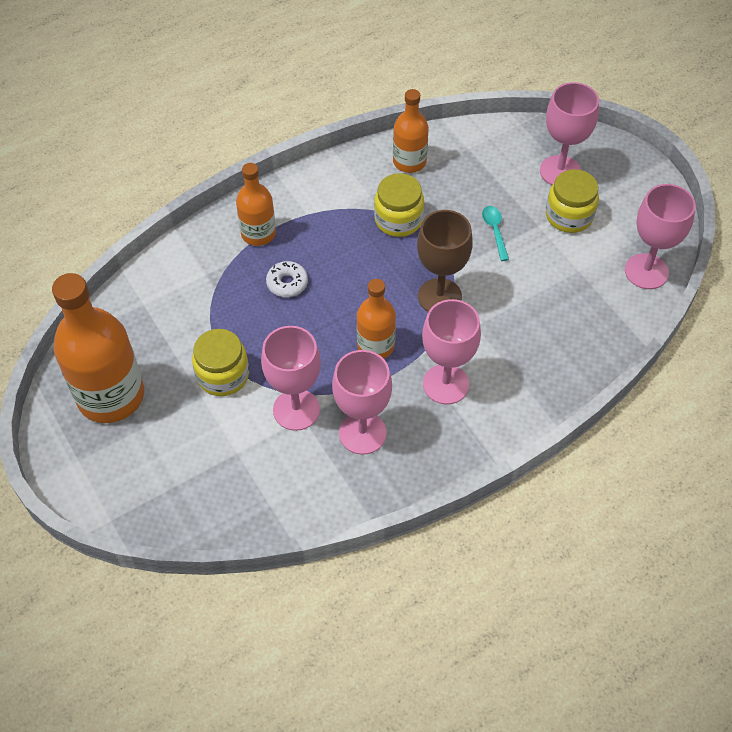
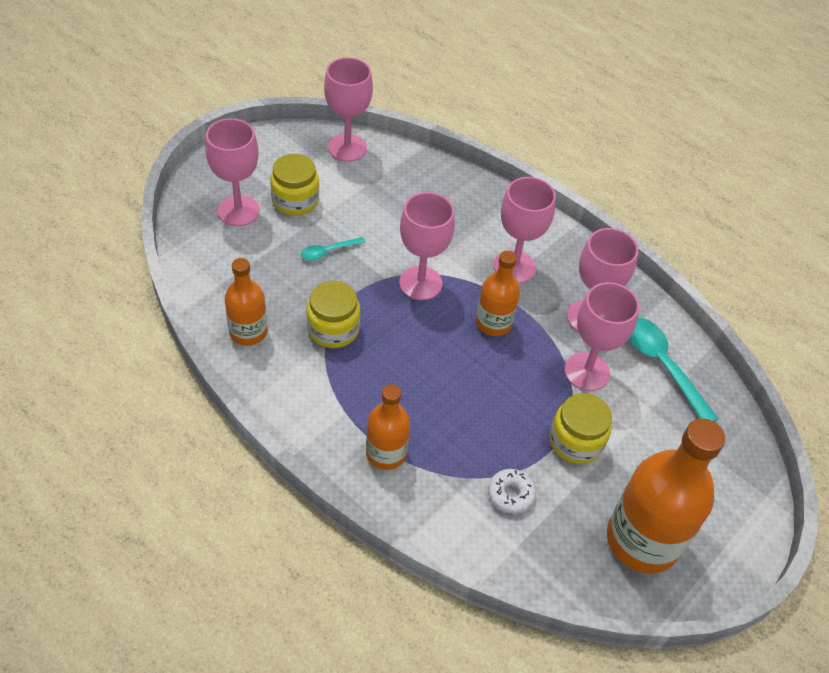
camera: 110 degrees left, 5 degrees down
white donut [266,261,308,297] -> white donut moved to [488,469,536,514]
brown goblet [417,210,473,312] -> pink goblet [399,192,455,300]
none -> turquoise spoon [629,317,718,421]

